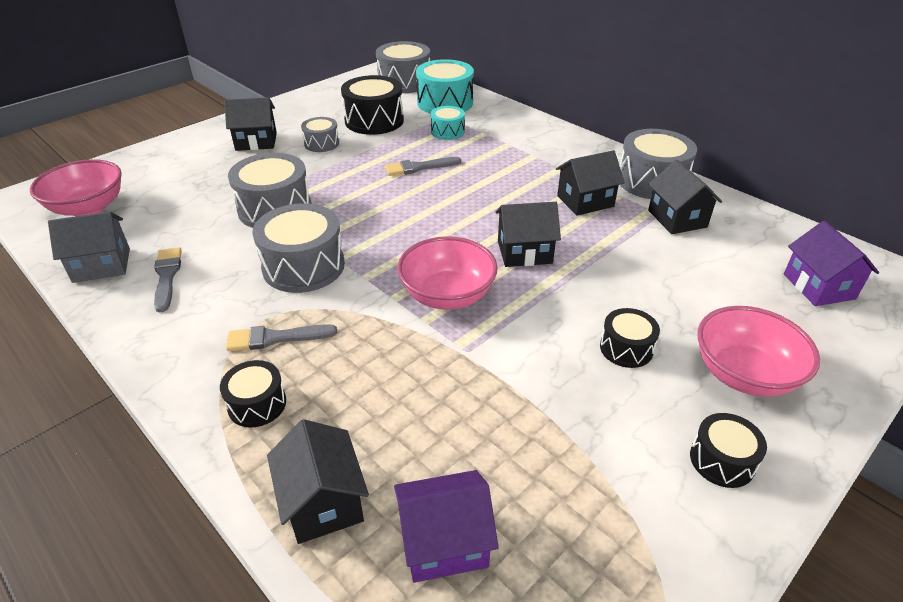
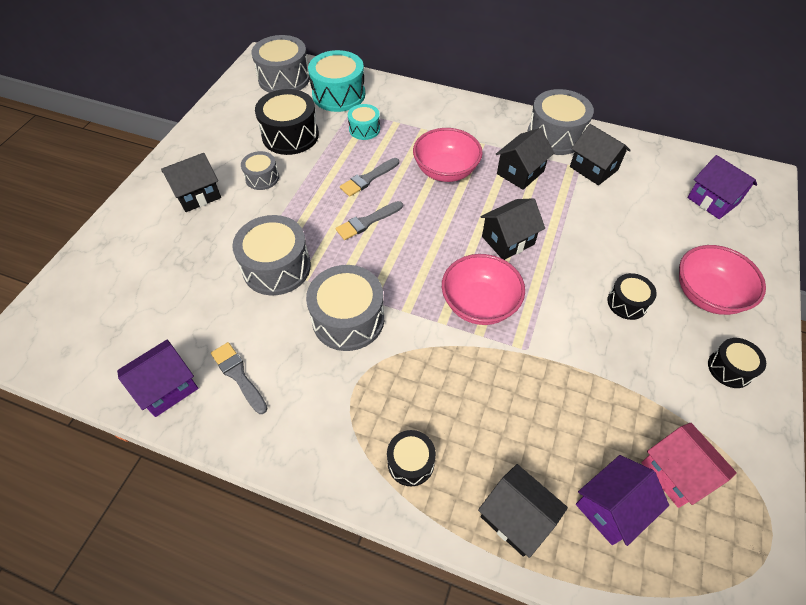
camera: 25 degrees left, 15 degrees up
pink bowl [30,159,122,216] -> pink bowl moved to [413,128,483,182]
grey house [48,212,130,283] -> purple house [117,339,198,417]
grey brush [226,324,337,351] -> grey brush moved to [335,201,403,240]
none -> pink house [641,423,737,508]

